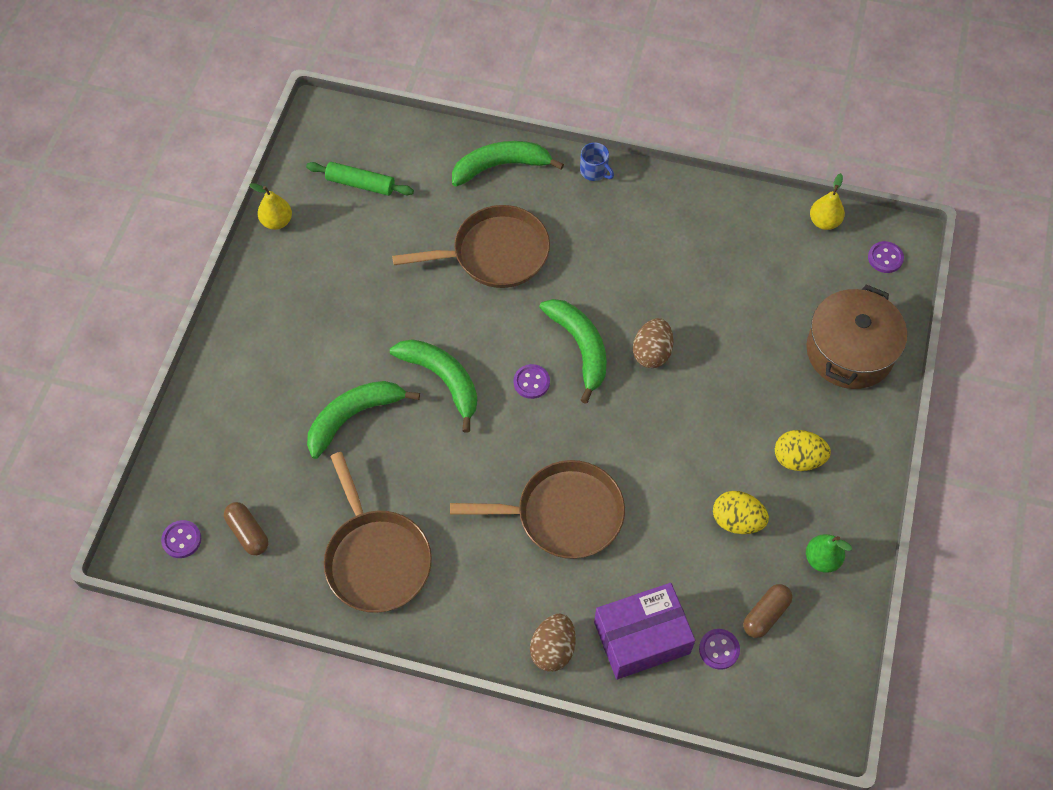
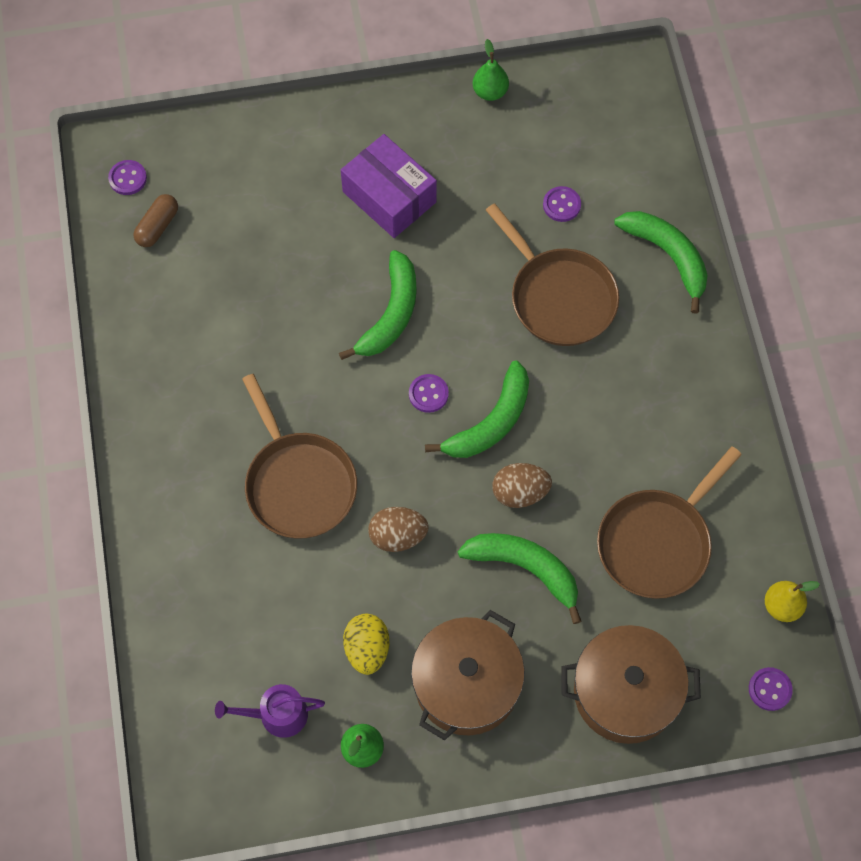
camera: 65 degrees right, 5 degrees up
yellow pear [249,183,292,230] -> green pear [473,39,509,101]
green rolling pin [306,162,414,196] -> none
green banana [307,381,420,459] -> green banana moved to [458,533,581,624]
brown pan [324,452,432,613] -> brown pan moved to [597,446,742,599]
brown egg [530,614,576,672] -> brown egg moved to [368,507,429,552]
blue mug [580,143,614,181] -> none
purple box [594,583,695,679] -> purple box moved to [341,134,437,238]
purple button [699,629,740,670] -> purple button moved to [543,186,581,222]
brown capsule [743,584,792,638] -> purple watering can [215,684,325,738]
yellow egg [775,430,831,471] -> brown pot [411,610,525,741]

